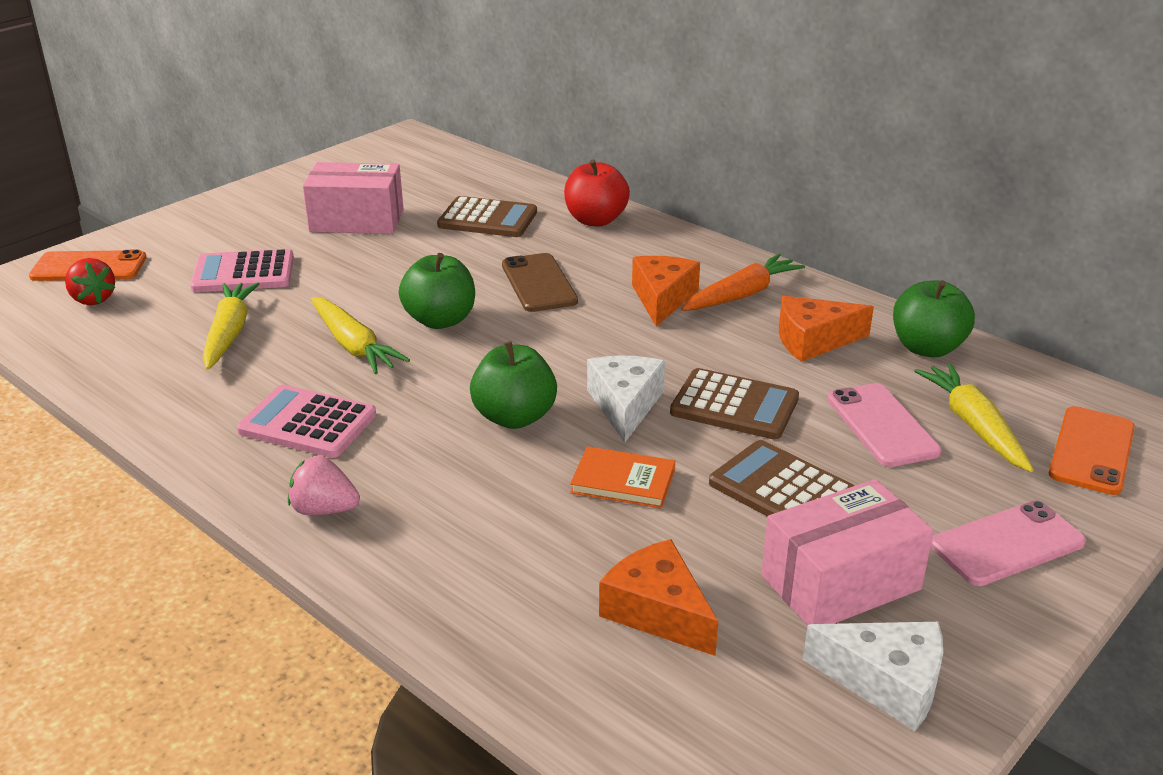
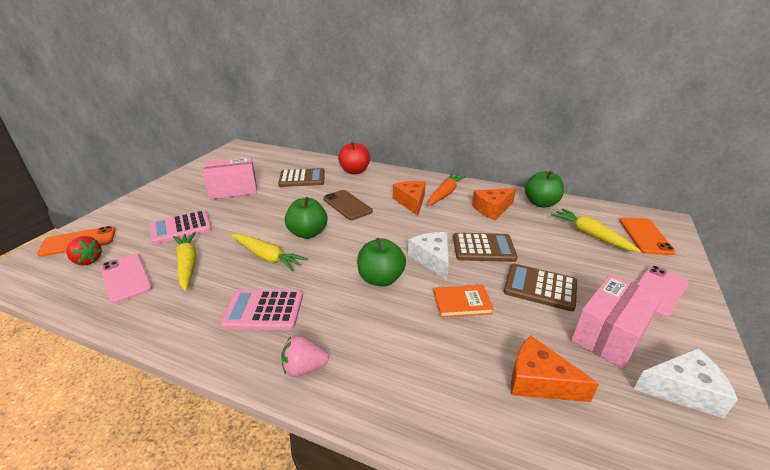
camera: 20 degrees left, 0 degrees up
pink phone [827,383,941,467] -> pink phone moved to [100,254,152,304]

